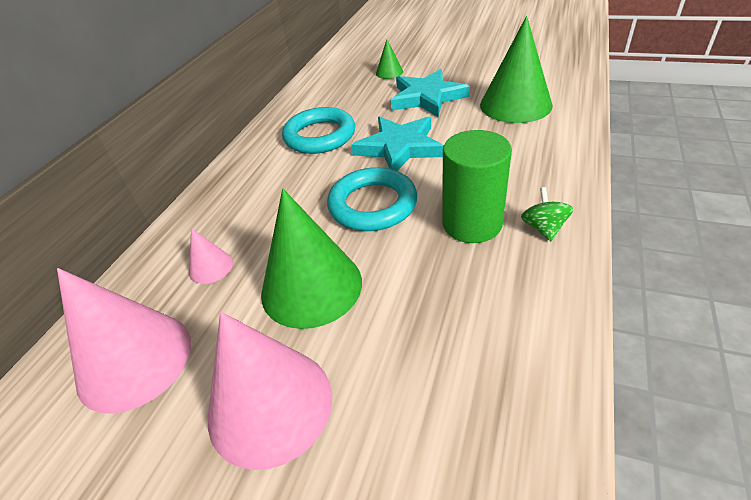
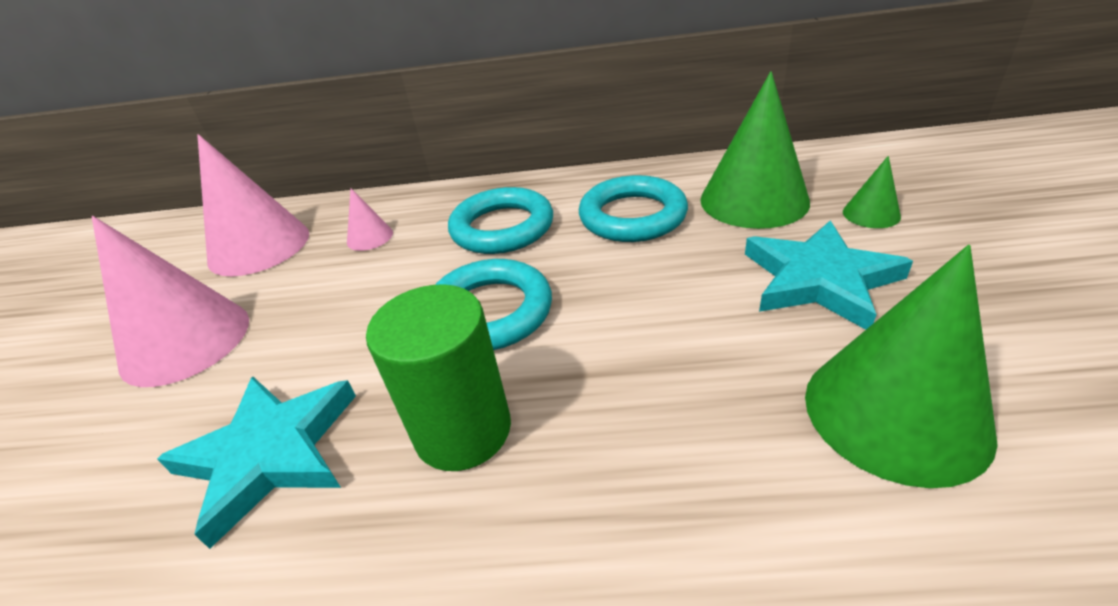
camera: 70 degrees right, 5 degrees down
green cone [261,189,362,329] -> green cone moved to [700,71,810,229]
turquoise star [351,116,444,171] -> turquoise star moved to [157,377,356,549]
green spinning top [521,187,574,241] -> none
none -> turquoise ring [448,187,553,254]

